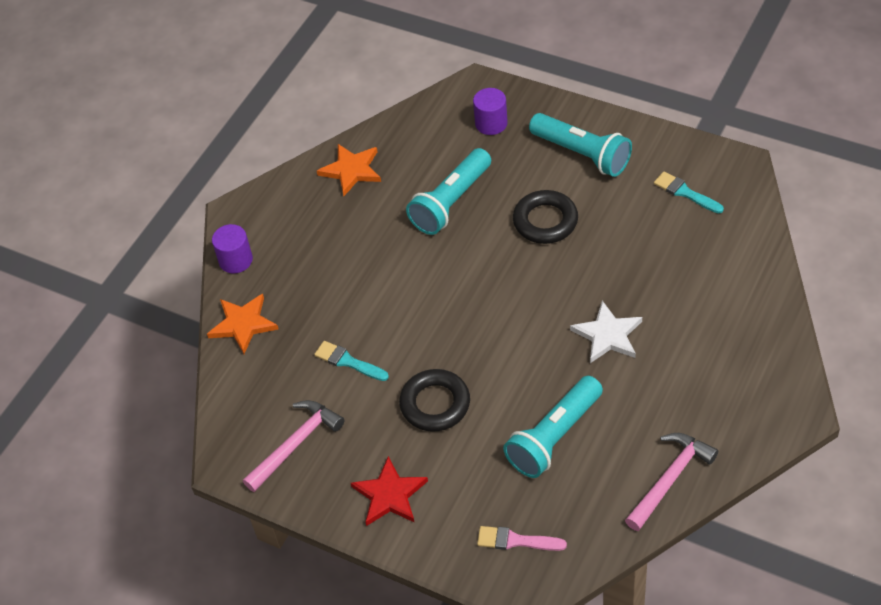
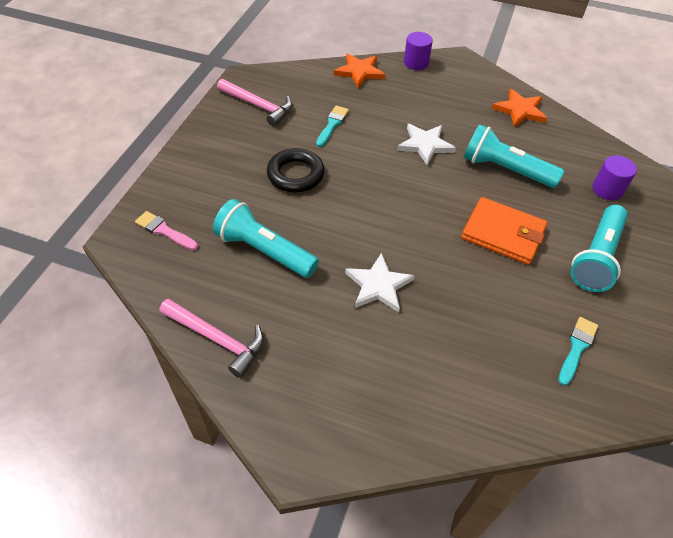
camera: 75 degrees right, 0 degrees up
red star [351,456,428,526] -> none
pink brush [477,526,567,551] -> pink brush turned 60 degrees counterclockwise [135,211,198,250]
black ring [513,190,578,244] -> orange wallet [461,197,547,265]
none -> white star [397,124,456,165]

